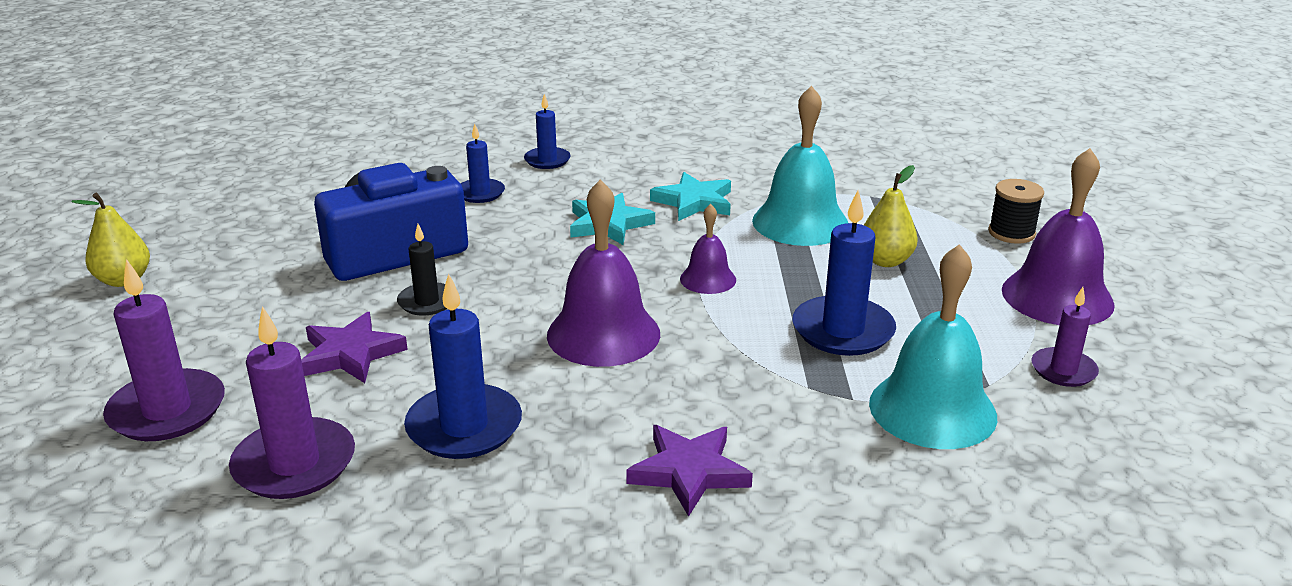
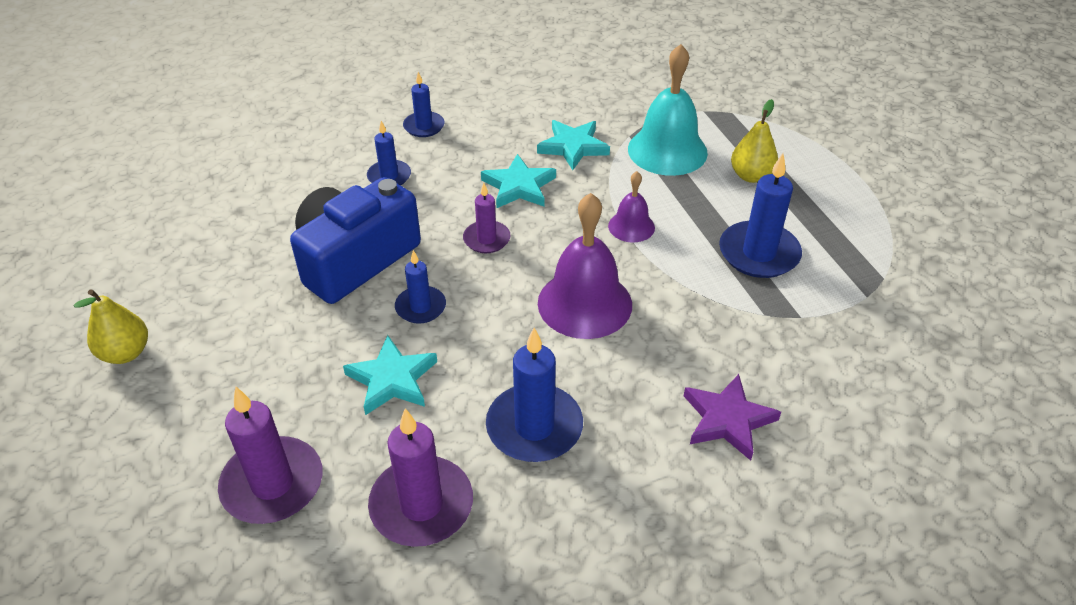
camera: 20 degrees left, 15 degrees up
purple star [301,312,408,383] -> turquoise star [343,335,437,415]
black candle [397,224,447,316] -> blue candle [395,250,446,324]
turquoise bell [869,244,997,449] -> none
black spool [988,179,1044,244] -> none
purple bell [1002,148,1115,325] -> none
purple candle [1032,287,1099,387] -> purple candle moved to [463,183,510,253]

